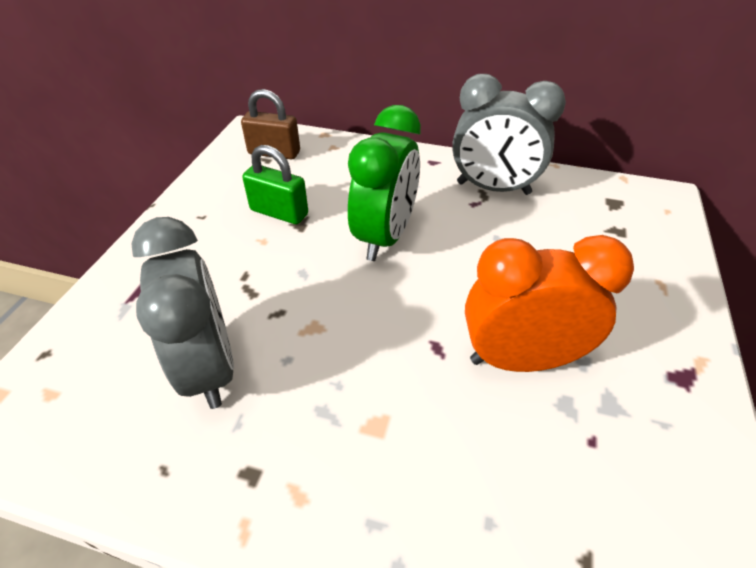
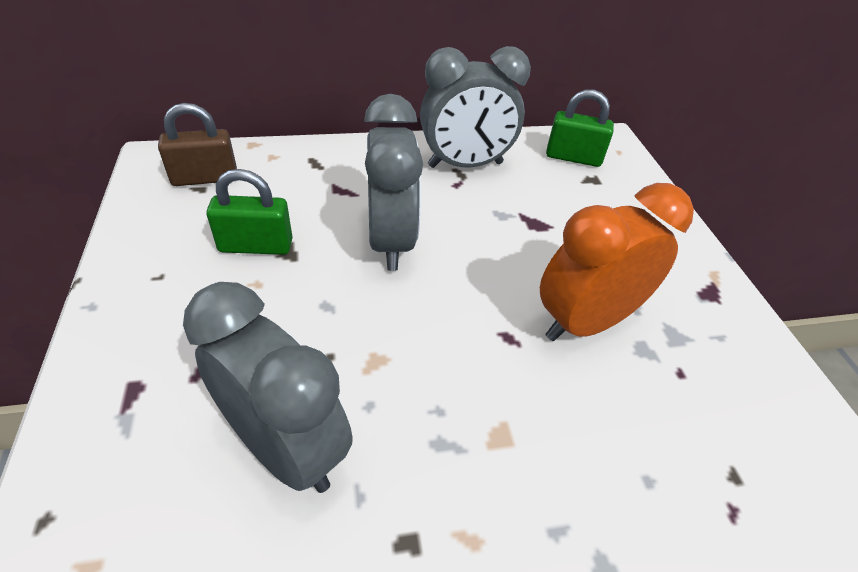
camera: 30 degrees left, 0 degrees up
green clock [348,105,421,261] -> grey clock [364,94,423,271]
none -> green padlock [546,89,614,167]

